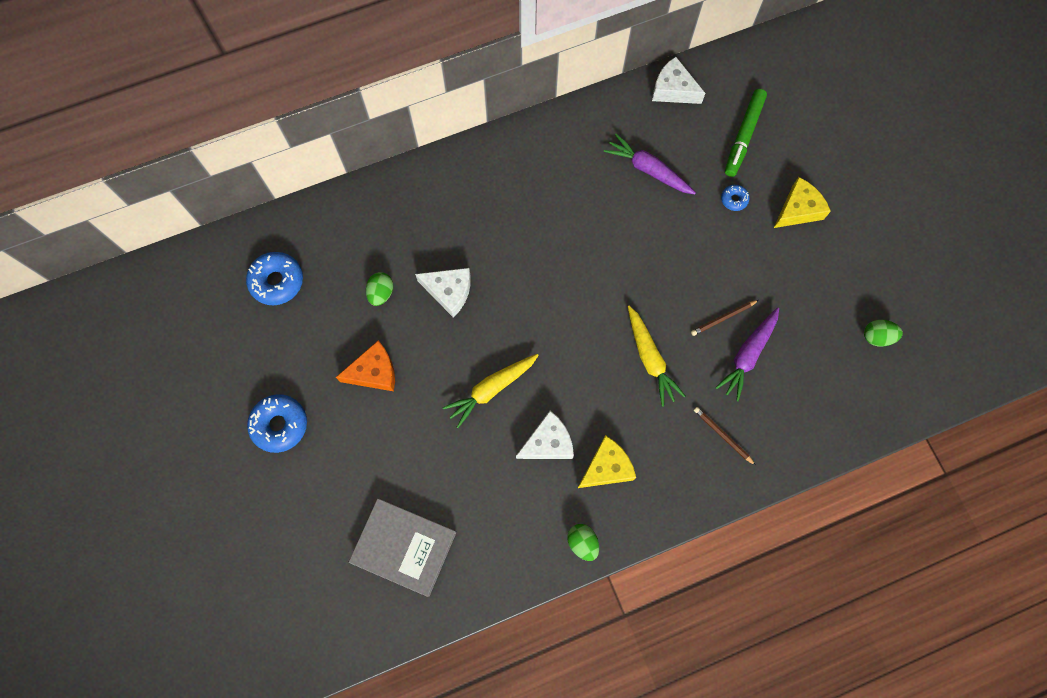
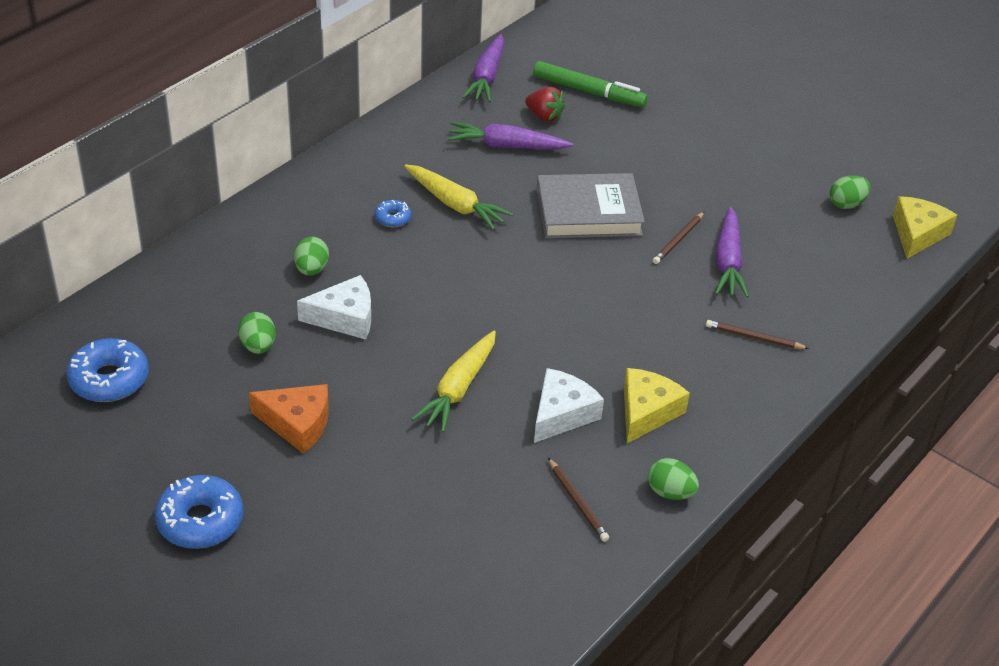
camera: 30 degrees left, 30 degrees down
orange cheese [336,340,395,391] -> orange cheese turned 60 degrees clockwise [249,384,329,454]
grey book [349,498,456,597] -> grey book moved to [536,173,645,239]
yellow carrot [628,305,686,407] -> yellow carrot moved to [404,164,513,230]
white cheese [652,57,705,104] -> purple carrot [462,34,504,102]
blue donut [721,185,749,211] -> blue donut moved to [375,200,411,227]
green marker [725,89,767,177] -> green marker turned 60 degrees counterclockwise [533,61,648,107]
yellow cheese [774,177,831,228] -> yellow cheese moved to [893,196,957,259]
none -> green egg [294,237,329,276]
none -> red strawberry [525,87,565,122]
none -> brown pencil [548,458,609,542]

